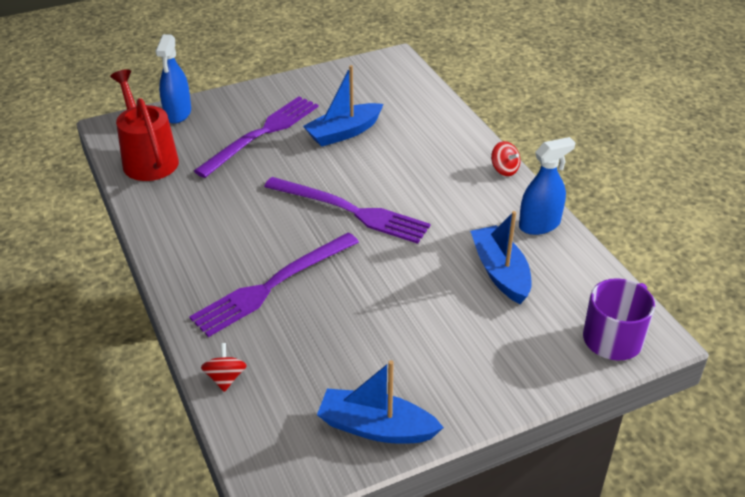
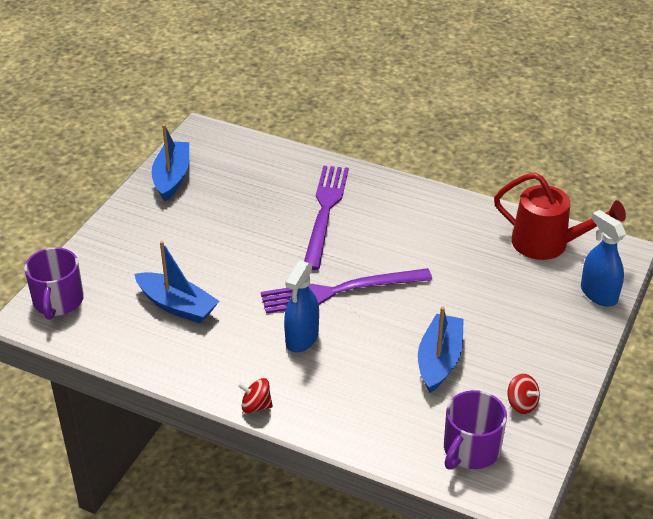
camera: 140 degrees right, 0 degrees up
purple fork [194,96,319,178] -> none
red spinning top [201,343,247,392] -> red spinning top moved to [508,374,540,414]
blue boat [317,360,444,444] -> blue boat turned 60 degrees counterclockwise [152,124,189,201]
blue spray bottle [519,137,576,235] -> blue spray bottle moved to [284,260,319,352]
none -> purple mug [444,390,507,470]

